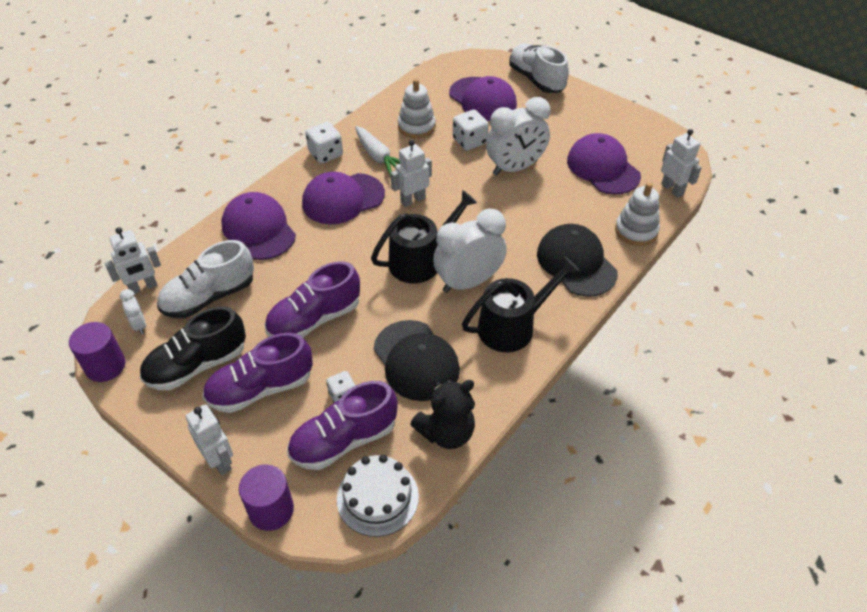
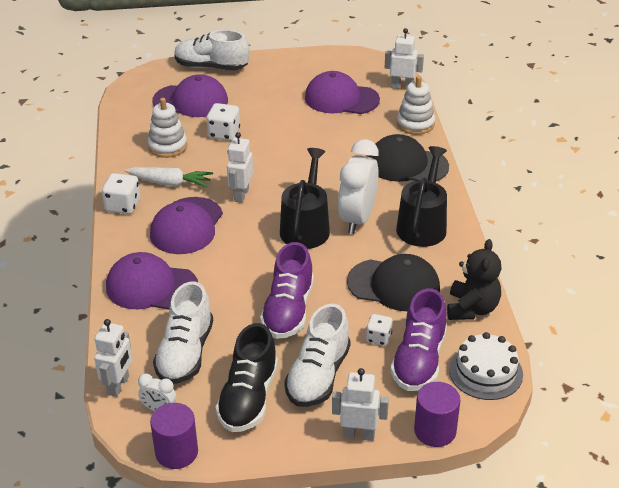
camera: 45 degrees left, 10 degrees down
purple shoe [203,333,313,413] -> white shoe [284,304,351,407]
white clock [486,97,550,176] -> none

